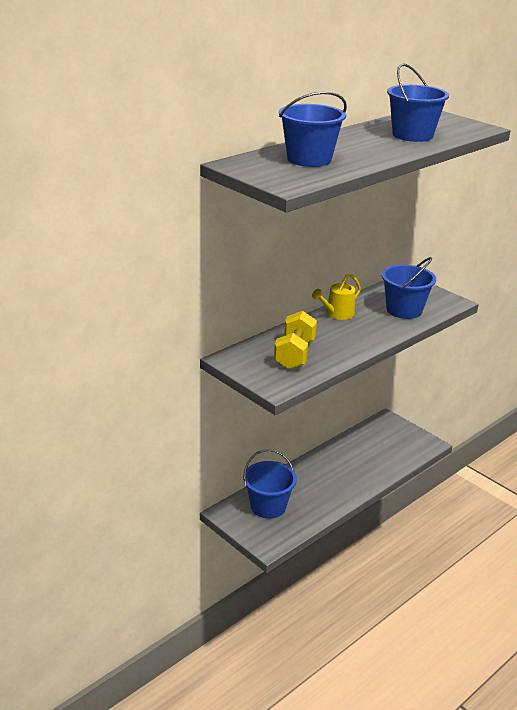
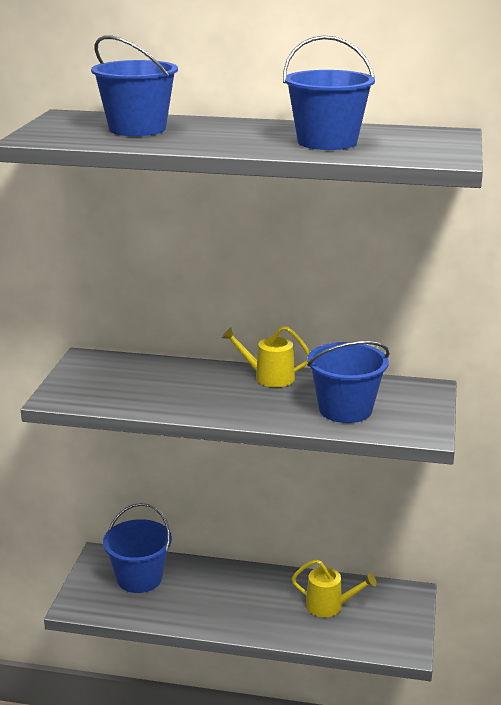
camera: 55 degrees right, 5 degrees down
yellow dumbbell [274,311,317,369] -> none
none -> yellow watering can [292,559,377,617]

